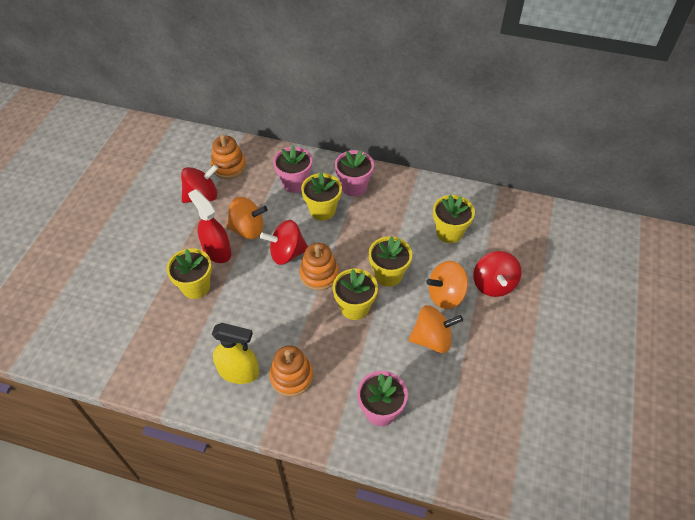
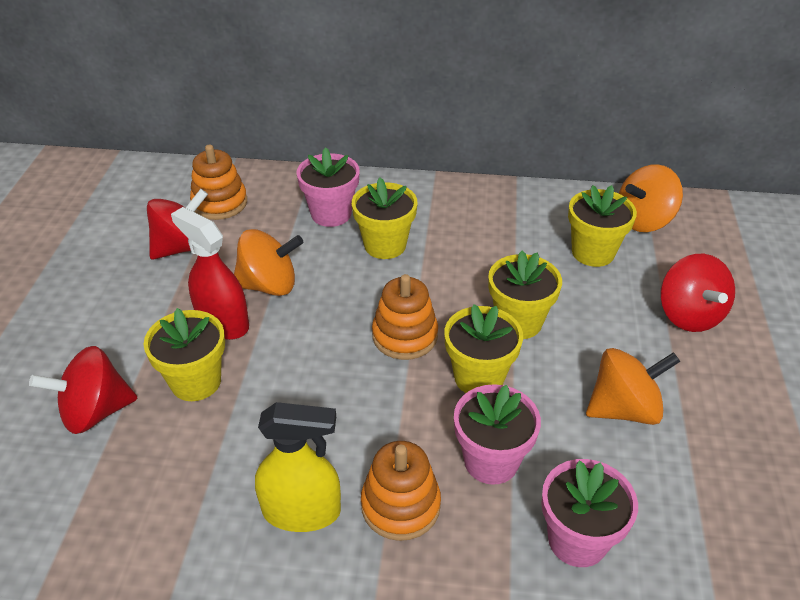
camera: 10 degrees left, 10 degrees down
red spinning top [260,220,308,265] -> red spinning top moved to [29,346,138,434]
pink flower pot [335,150,374,197] -> pink flower pot moved to [454,384,541,485]
orange spinning top [426,261,468,309] -> orange spinning top moved to [619,164,683,232]

